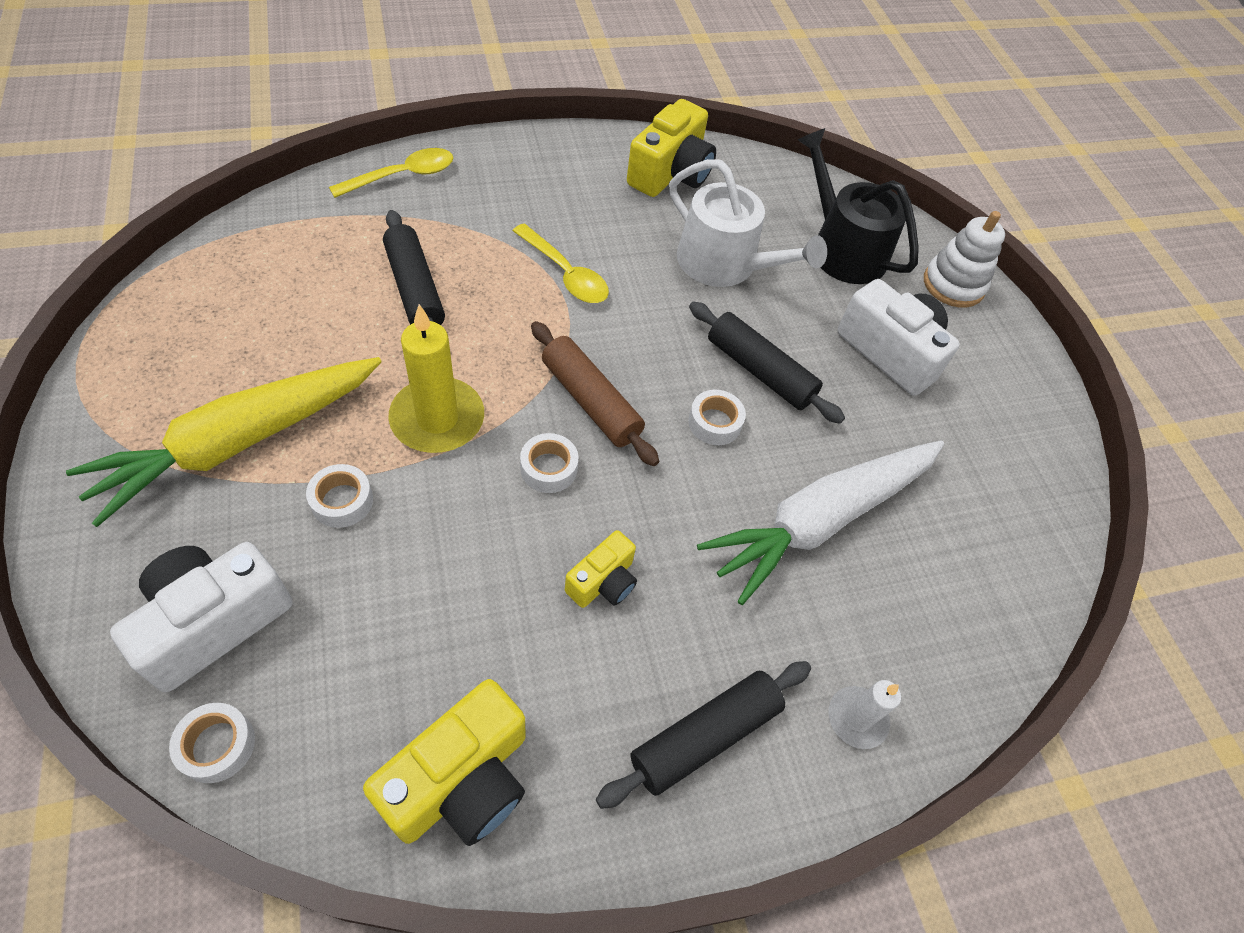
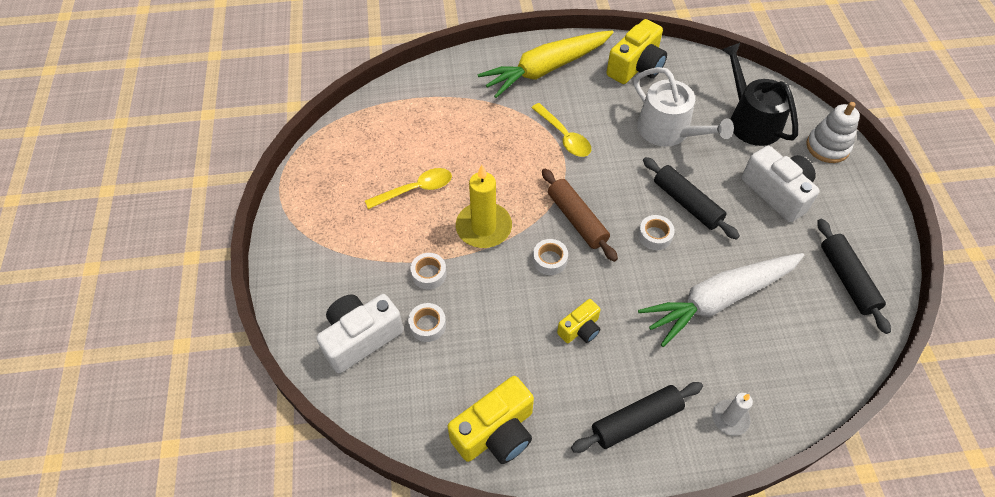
camera: 15 degrees right, 0 degrees up
yellow carrot [66,357,382,527] -> yellow carrot moved to [478,30,614,98]
white tape [169,703,255,783] -> white tape moved to [408,303,446,342]
yellow spoon [329,148,453,198] -> yellow spoon moved to [365,168,452,209]
black rolling pin [383,210,445,325] -> black rolling pin moved to [817,219,891,334]

